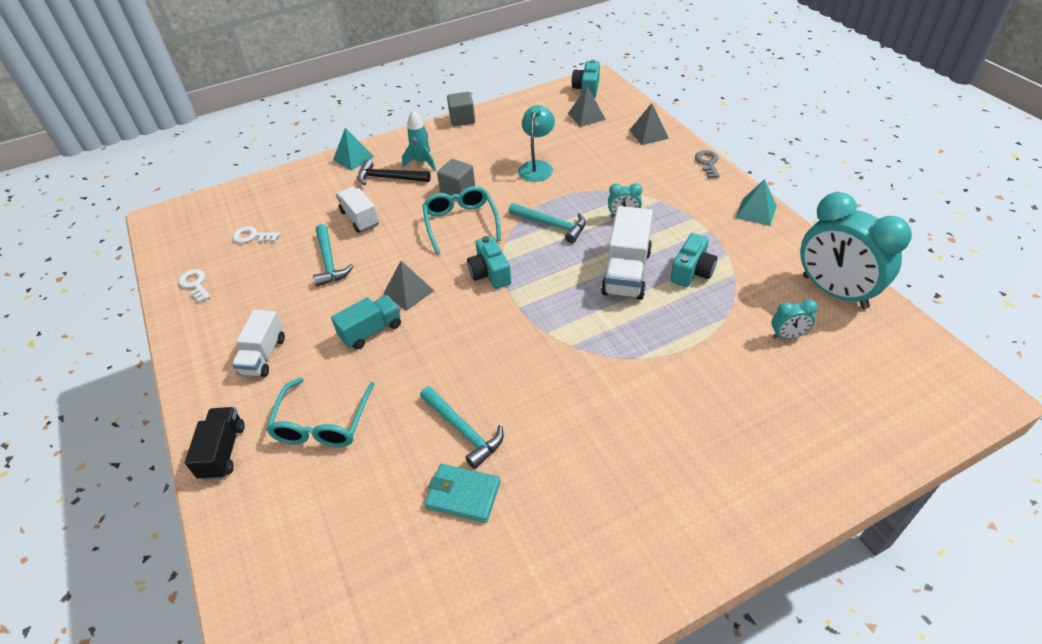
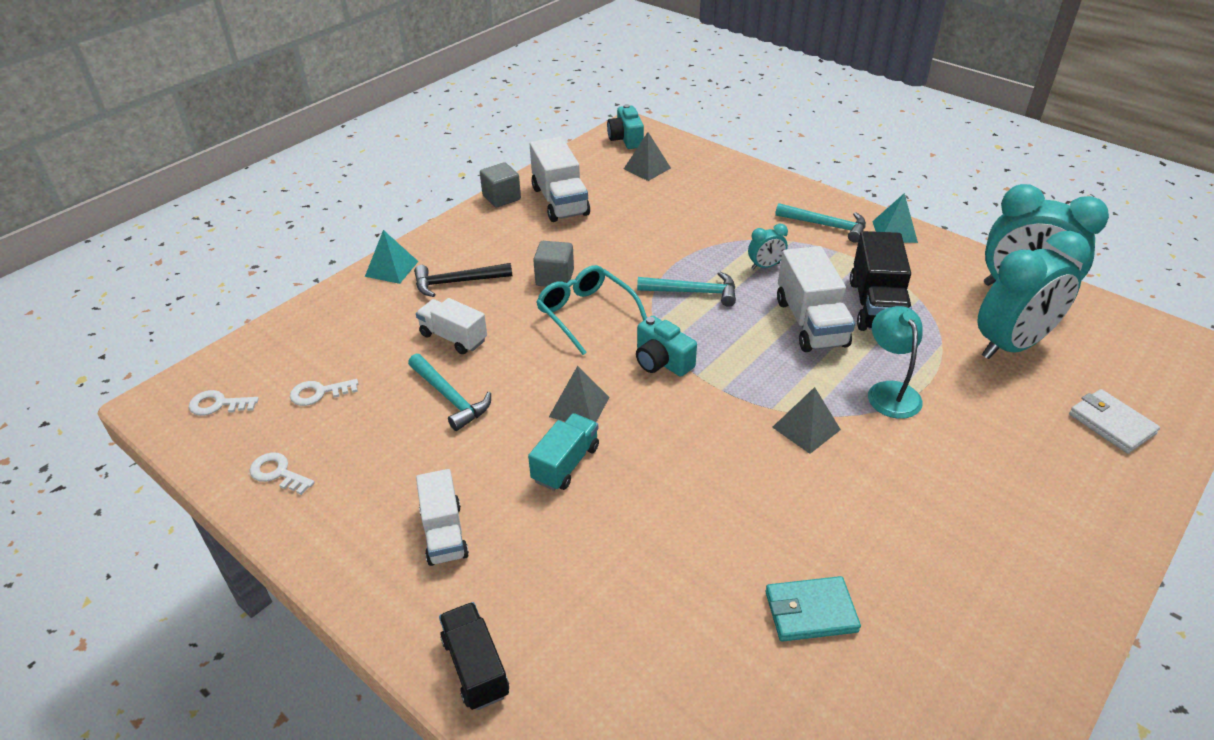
camera: 25 degrees left, 5 degrees down
turquoise glasses [266,378,375,447] -> none
turquoise rocket [402,110,436,171] -> none
turquoise hammer [420,386,504,469] -> turquoise hammer moved to [775,203,866,243]
turquoise lamp [518,105,555,182] -> turquoise lamp moved to [868,306,923,419]
grey pyramid [629,103,669,145] -> grey pyramid moved to [772,387,841,454]
turquoise camera [670,233,717,287] -> black truck [850,231,912,331]
grey key [695,150,720,178] -> none
turquoise clock [771,299,818,339] -> turquoise clock [977,231,1090,359], size x2.35
none -> white key [189,390,259,416]
none -> white truck [530,137,590,222]
none -> white wallet [1069,389,1160,453]

